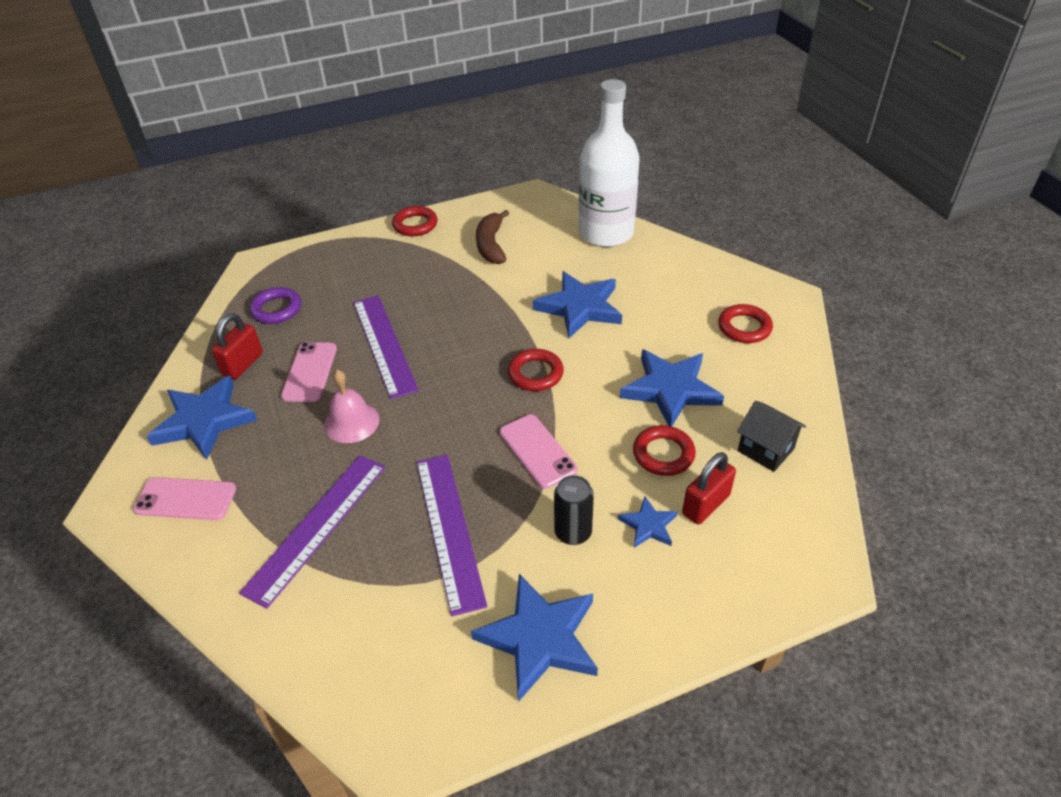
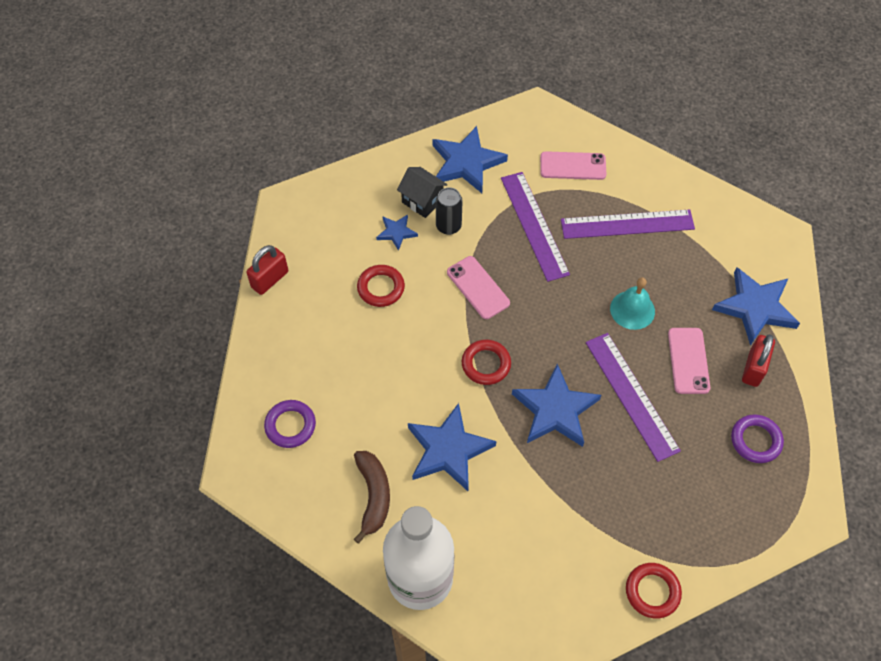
camera: 175 degrees right, 15 degrees up
pink phone [133,477,236,520] -> pink phone moved to [540,151,606,180]
purple ruler [239,455,386,609] -> purple ruler turned 60 degrees clockwise [561,209,695,239]
pink bell [324,370,379,443] -> turquoise bell [610,277,655,330]
brown banana [476,210,509,264] -> brown banana moved to [354,451,390,544]
blue star [620,349,724,426] -> blue star moved to [512,364,601,447]
red padlock [682,452,736,525] -> red padlock moved to [246,245,288,295]
red ring [718,304,773,343] -> purple ring [264,400,316,448]
black house [737,400,806,472] -> black house moved to [397,167,448,218]

